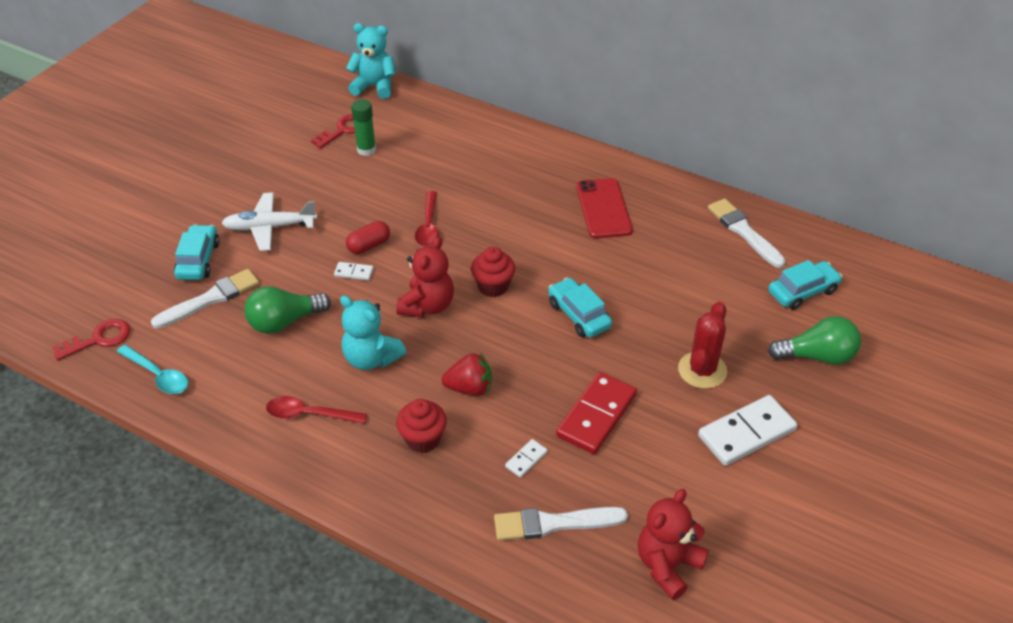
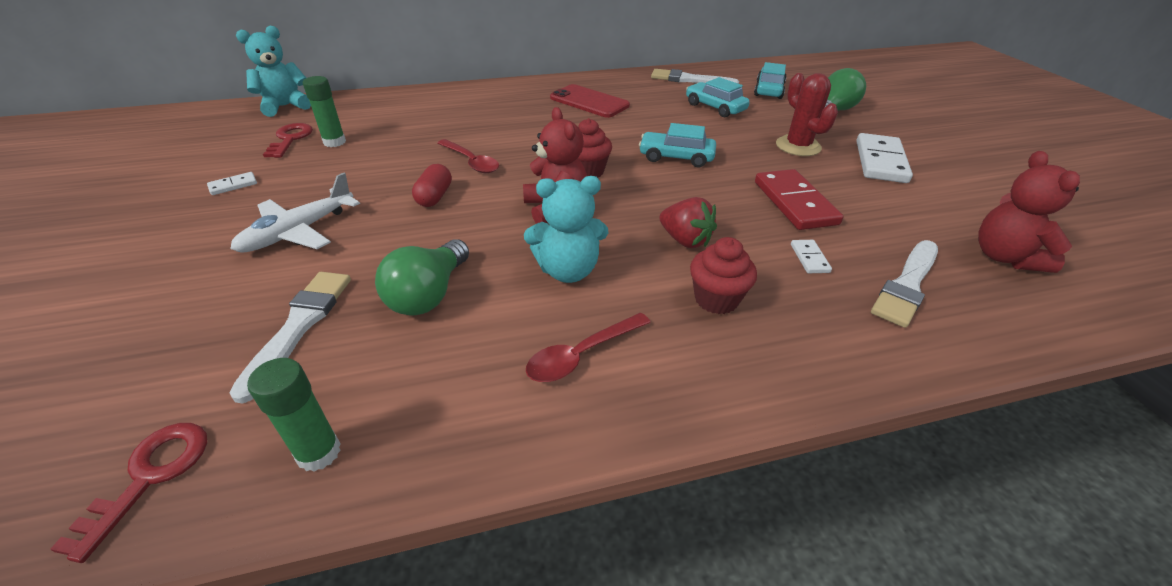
camera: 45 degrees left, 5 degrees down
turquoise spoon [117,345,188,394] -> green glue stick [247,358,341,472]
turquoise car [174,224,220,280] -> turquoise car moved to [686,77,750,117]
white domino [334,262,374,281] -> white domino moved to [207,172,257,195]
red strawberry [442,353,492,396] -> red strawberry turned 90 degrees clockwise [659,197,717,248]

